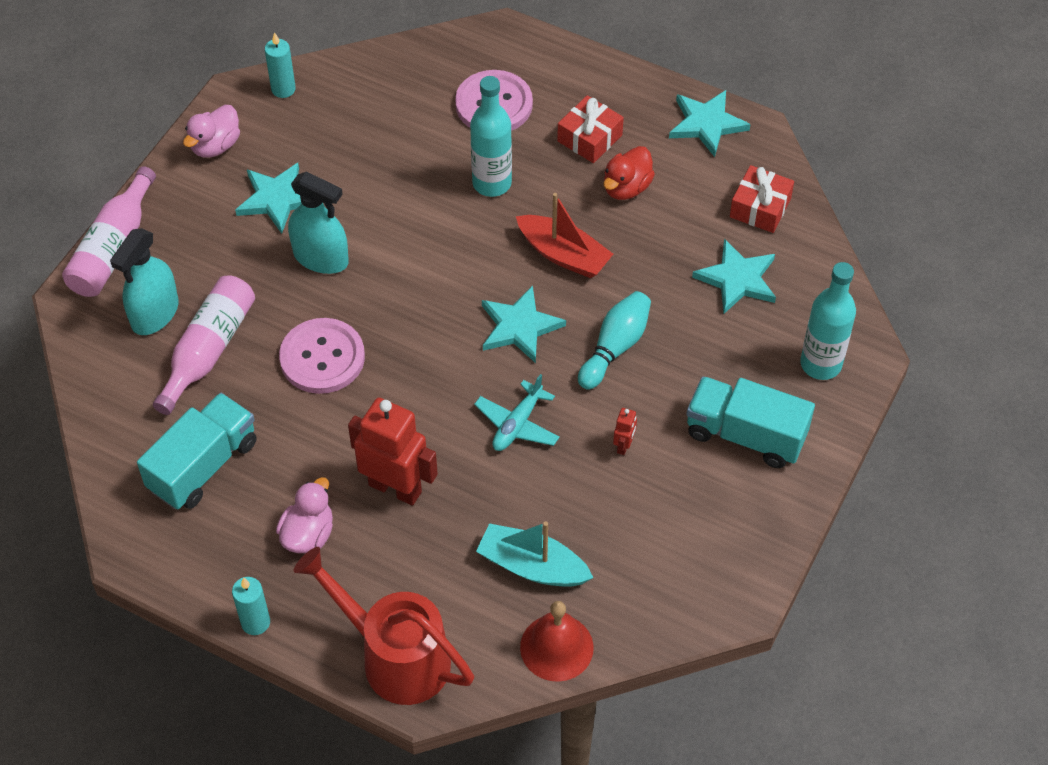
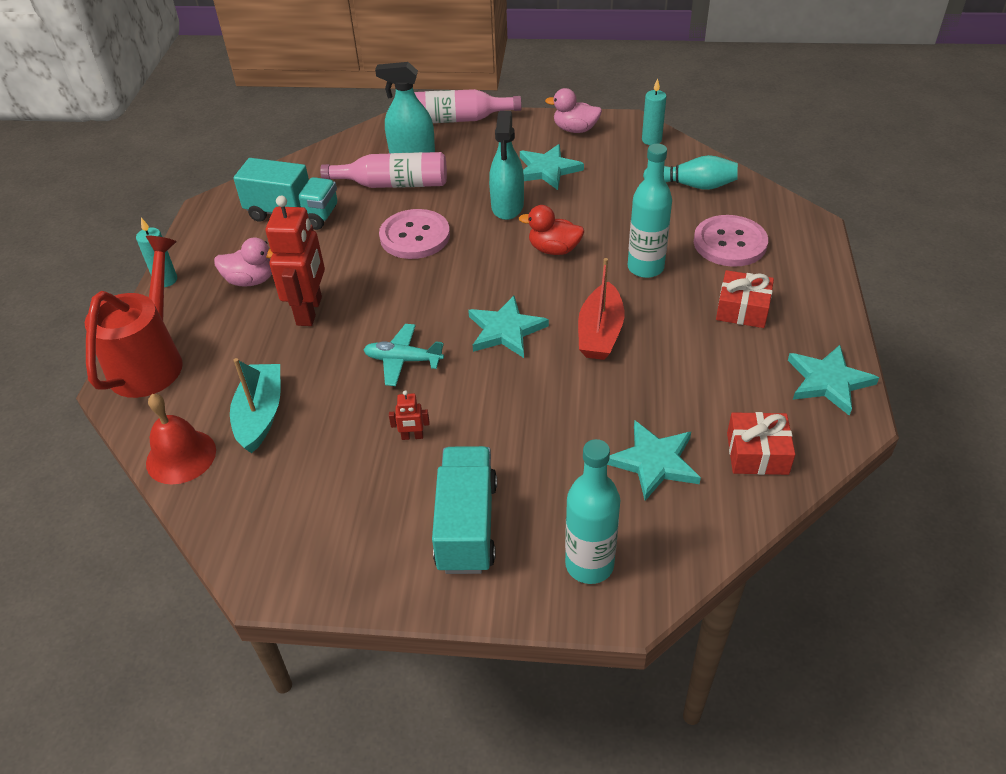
camera: 70 degrees right, 10 degrees down
turquoise bowling pin [578,291,651,390] -> turquoise bowling pin moved to [643,155,738,190]
red duck [603,146,655,200] -> red duck moved to [519,205,584,255]

